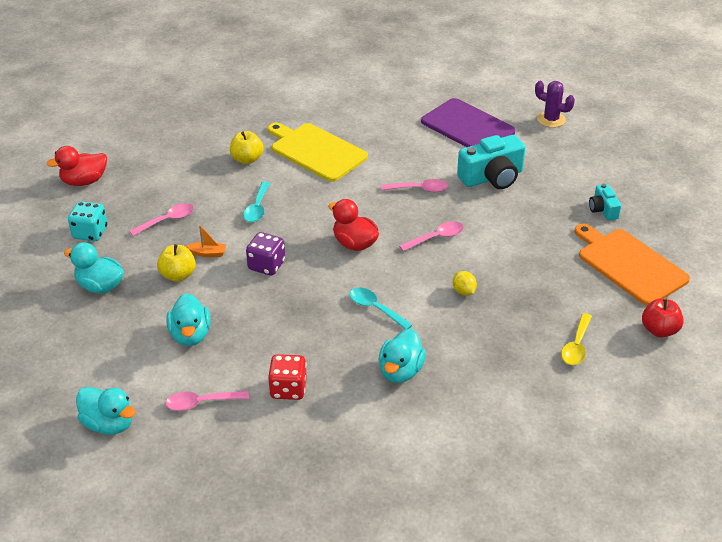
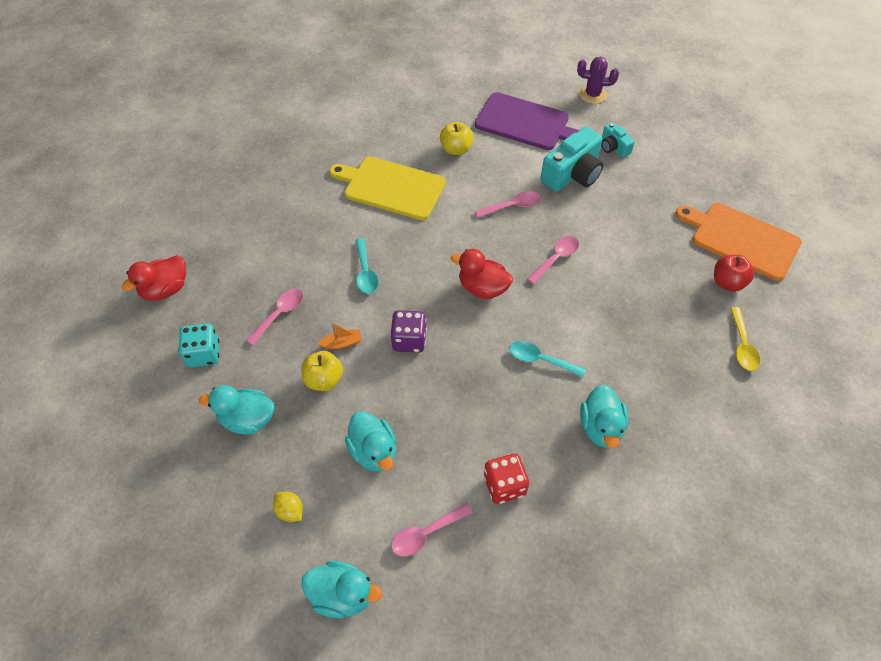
camera: 20 degrees left, 15 degrees up
yellow apple [230,131,264,164] -> yellow apple moved to [440,122,473,155]
yellow lemon [453,271,477,295] -> yellow lemon moved to [273,492,303,522]
turquoise camera [589,184,621,221] -> turquoise camera moved to [601,122,635,158]
red apple [642,298,684,338] -> red apple moved to [714,255,754,292]

